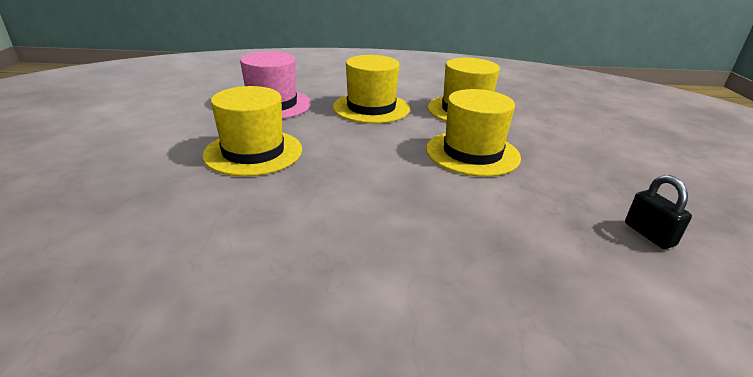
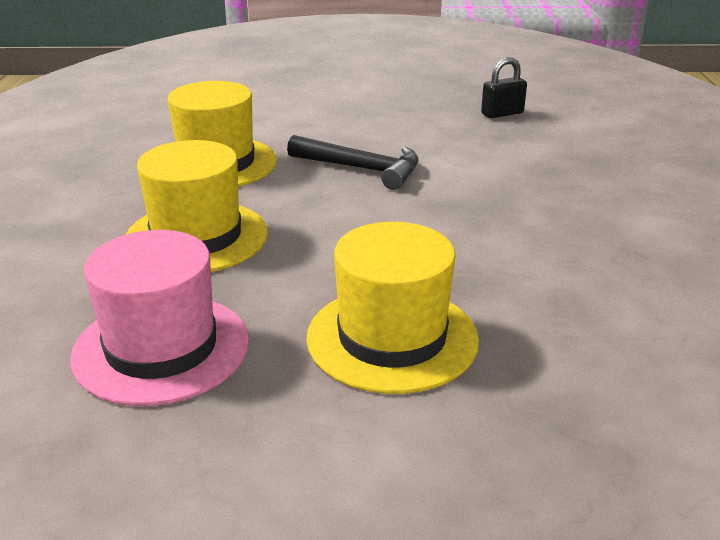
camera: 90 degrees left, 0 degrees up
yellow hat [426,89,521,177] -> black hammer [287,135,419,190]

